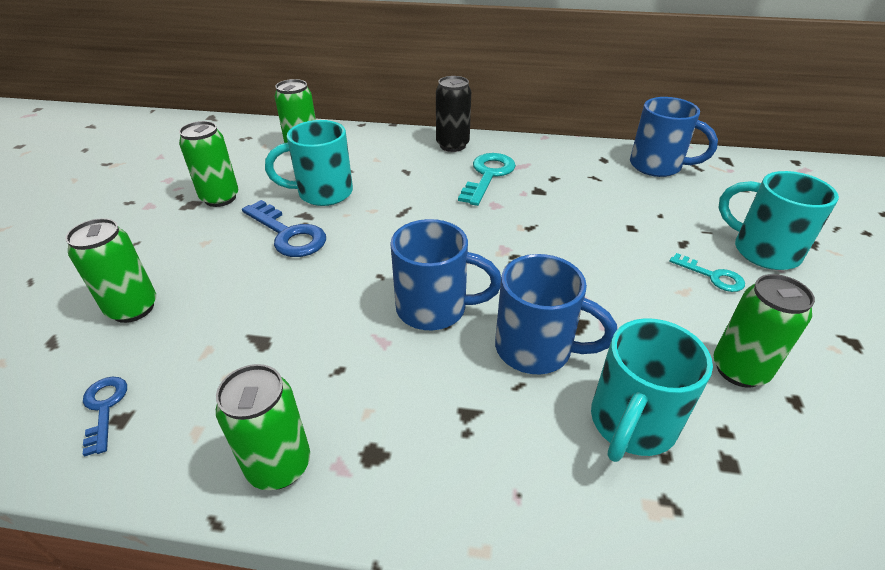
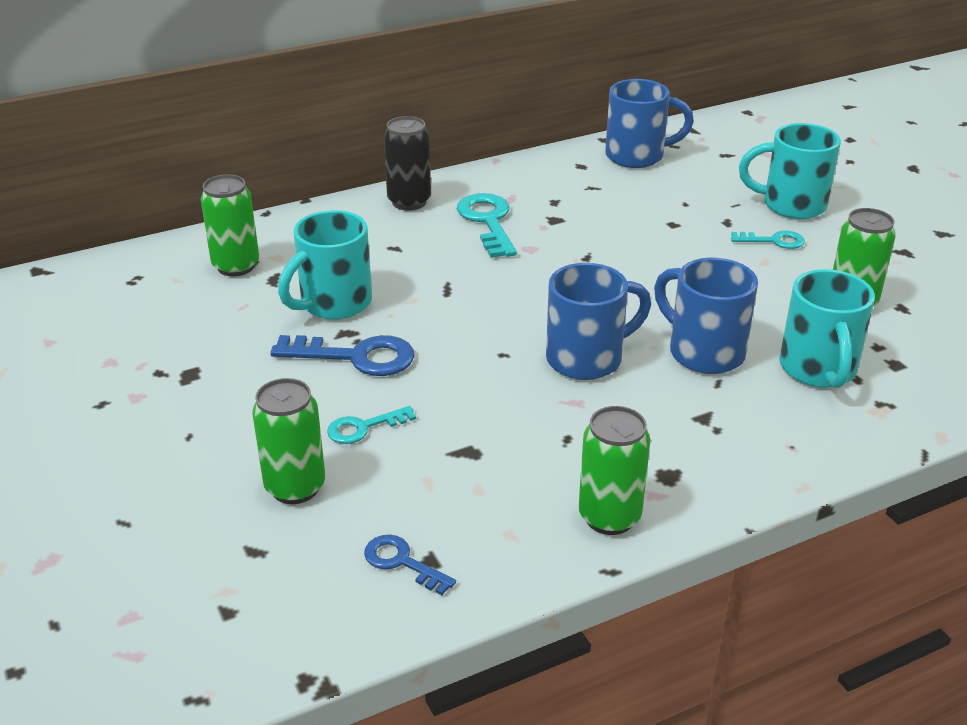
camera: 35 degrees left, 5 degrees down
green can [179,121,238,207] -> none
blue mug [495,254,617,374] -> blue mug turned 120 degrees counterclockwise [654,258,758,374]
none -> turquoise key [327,406,416,444]

